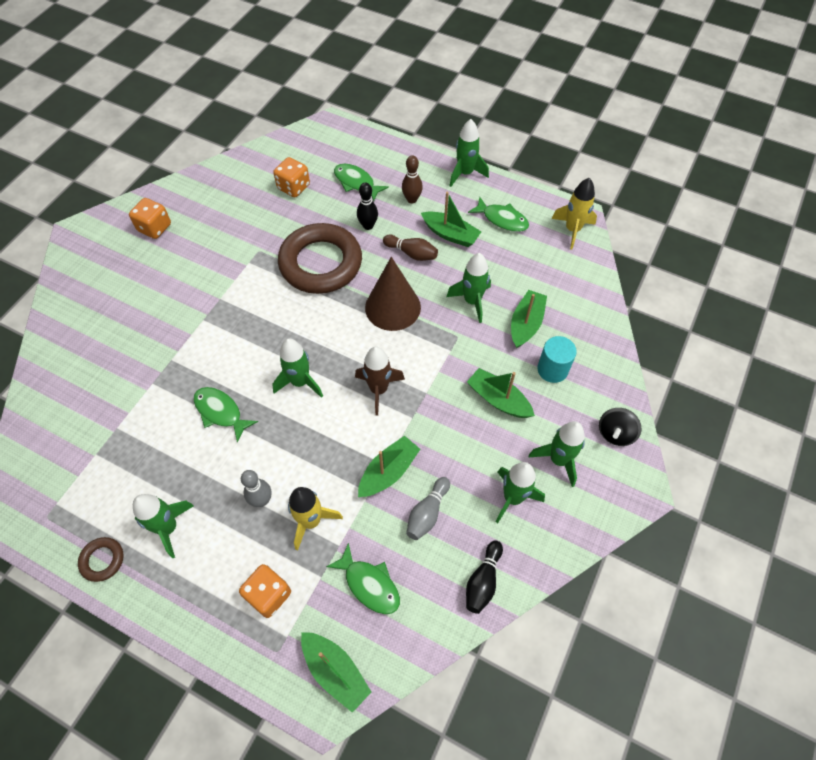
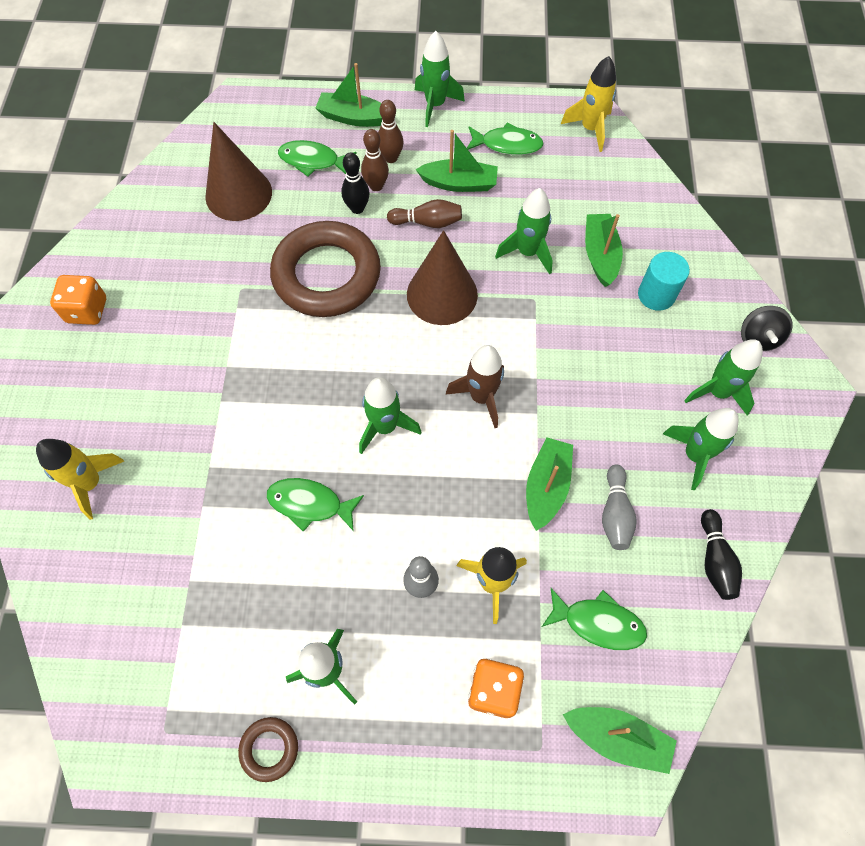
camera: 25 degrees left, 5 degrees up
orange dice [273,157,310,197] -> brown cone [205,122,272,221]
green boat [467,368,535,418] -> green boat moved to [315,63,382,127]
none -> yellow rocket [36,439,124,520]
none -> brown bowling pin [361,129,389,191]

